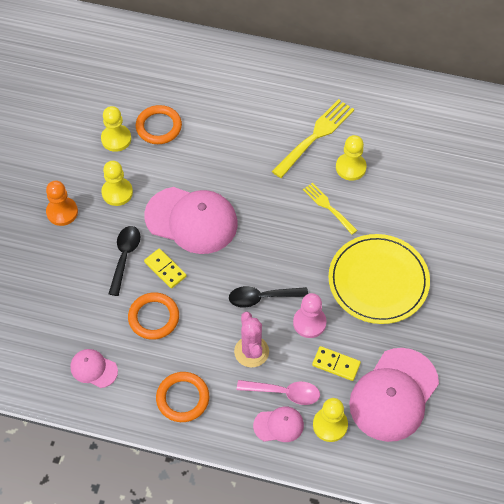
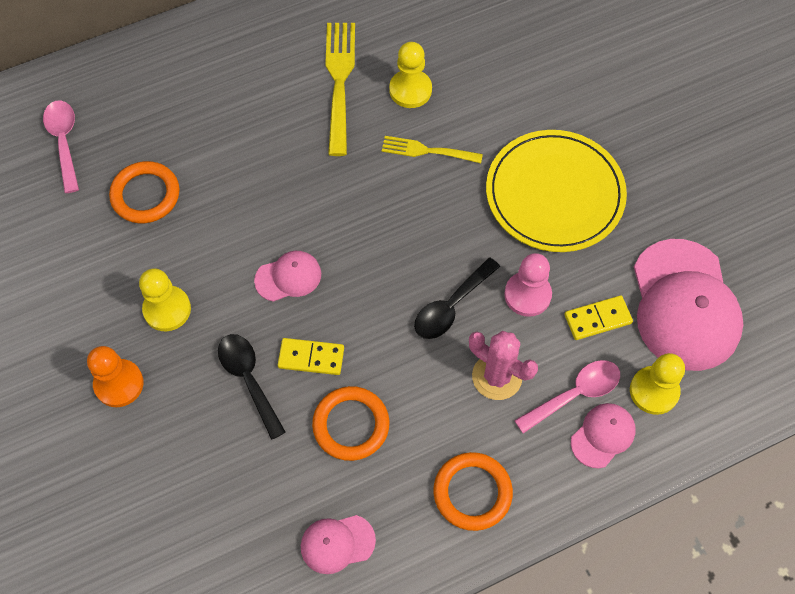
camera: 40 degrees left, 5 degrees up
yellow pawn [101,106,131,152] -> none
pink cap [144,187,238,254] -> pink cap [254,251,321,302], size x0.48
none -> pink spoon [43,101,79,193]

